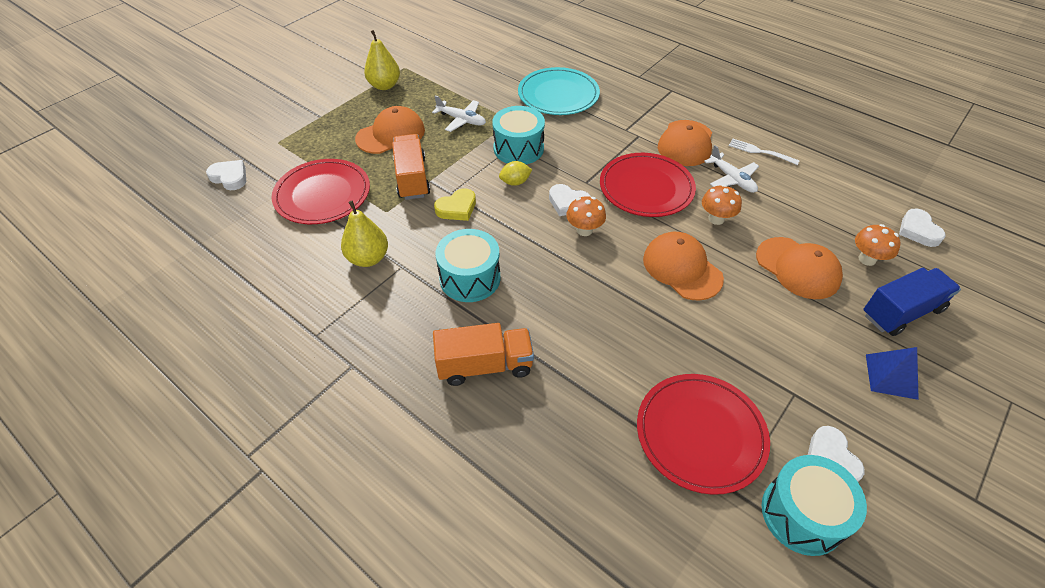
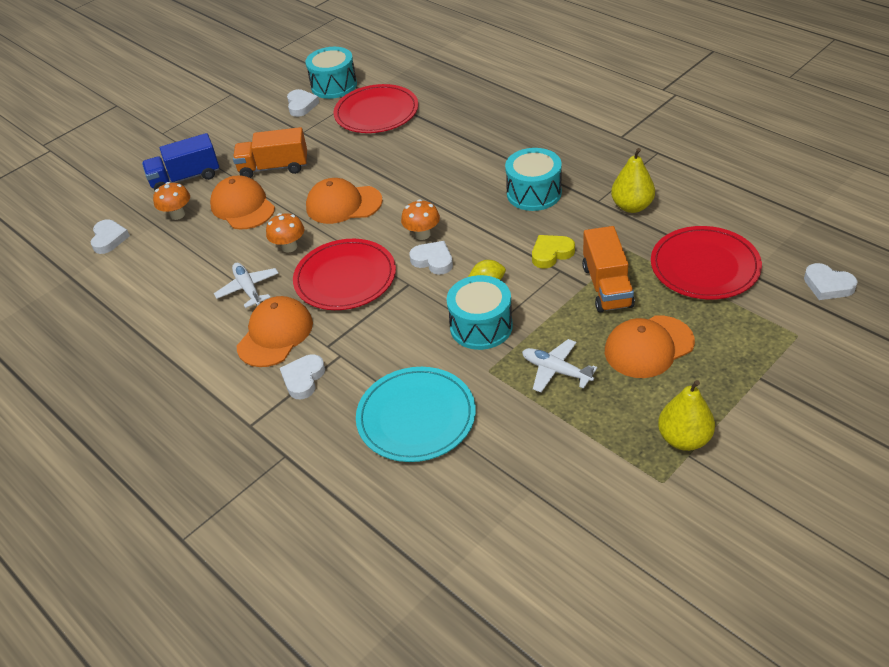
camera: 170 degrees left, 5 degrees down
orange truck [433,323,534,386] -> orange truck moved to [233,127,307,178]
orange cap [643,232,724,301] -> orange cap turned 120 degrees clockwise [306,178,383,224]
white fork [729,139,800,165] -> none
blue pyramid [866,347,919,400] -> none
none -> white heart [280,354,325,399]

